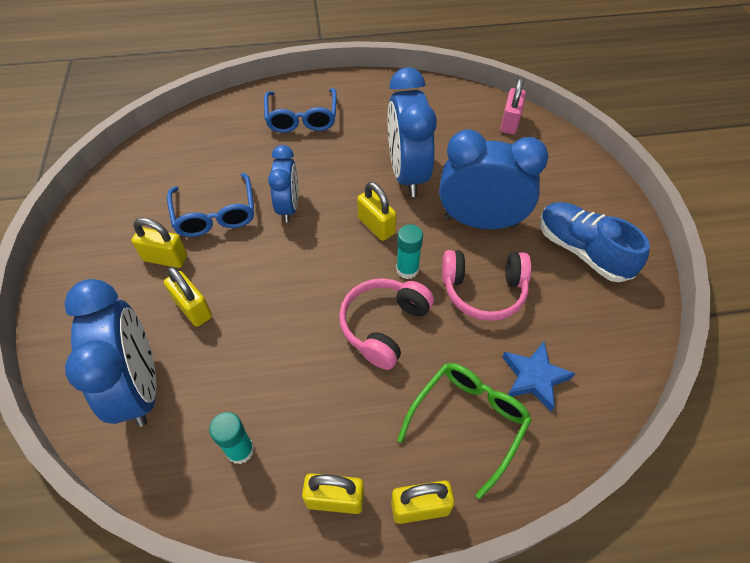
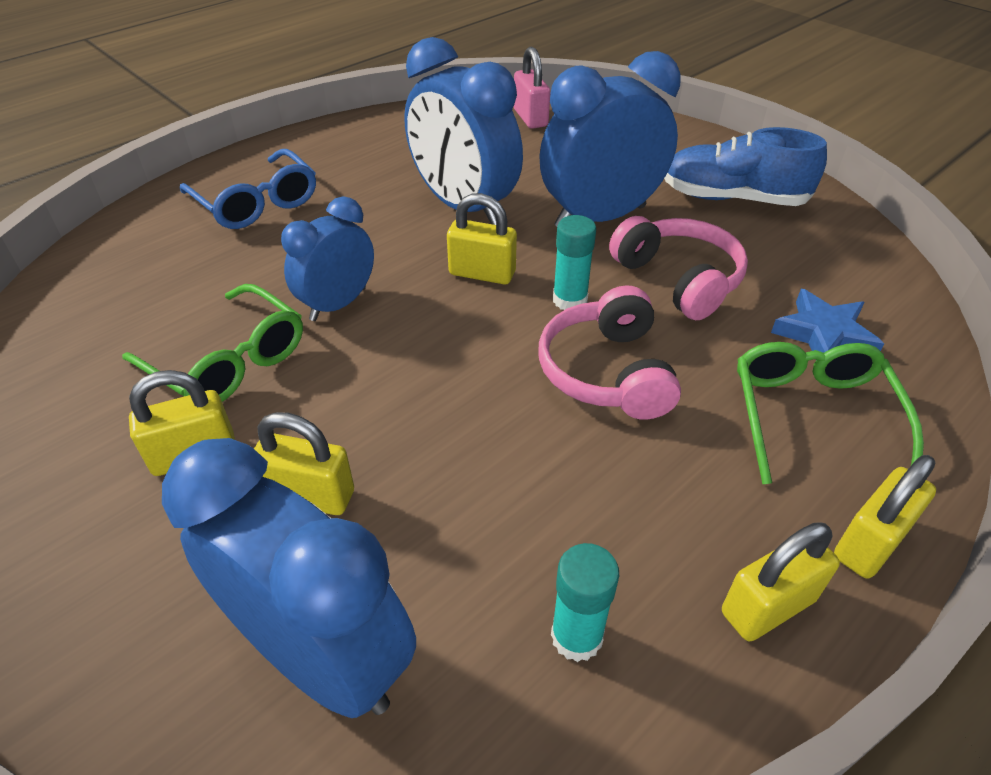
camera: 35 degrees left, 10 degrees down
blue glasses [167,173,254,237] -> green glasses [122,284,303,402]
blue clock [268,145,298,222] -> blue clock turned 105 degrees counterclockwise [281,196,374,321]
pink headphones [442,250,531,321] -> pink headphones turned 90 degrees counterclockwise [609,216,748,320]

